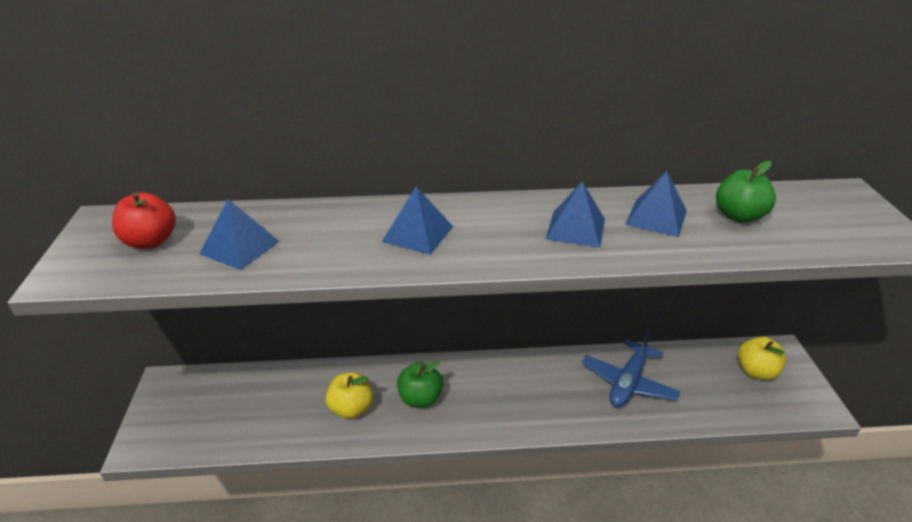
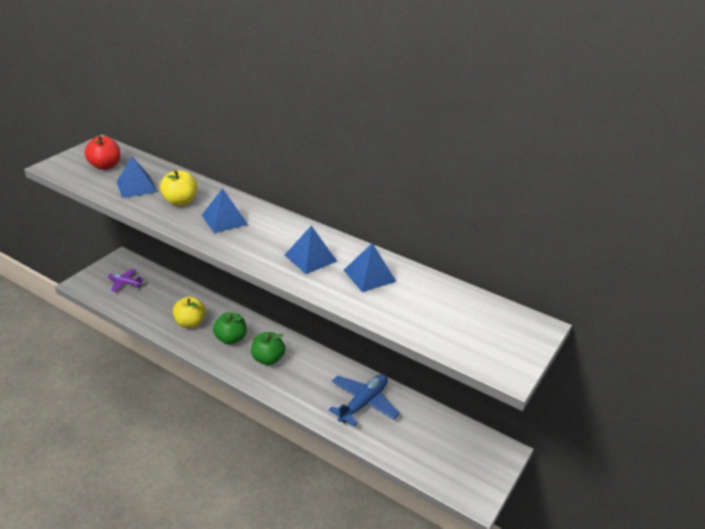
camera: 35 degrees right, 0 degrees up
blue plane [582,329,680,407] -> blue plane turned 150 degrees clockwise [329,374,400,426]
green apple [716,161,776,223] -> green apple moved to [251,332,285,365]
yellow apple [738,337,786,380] -> yellow apple moved to [160,170,198,206]
none -> purple plane [108,269,144,292]

